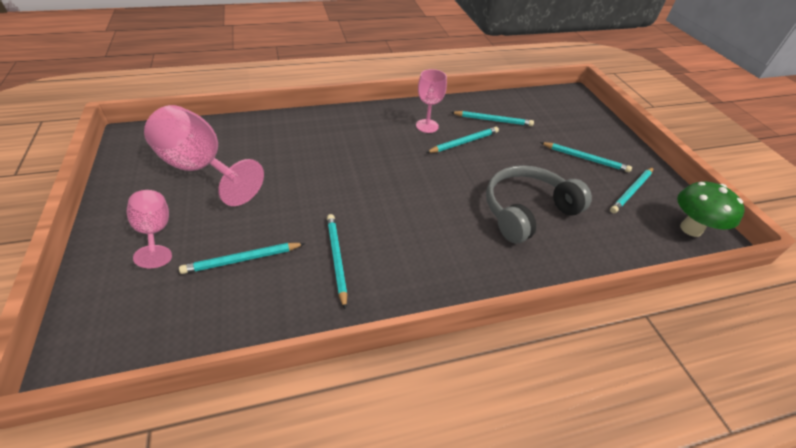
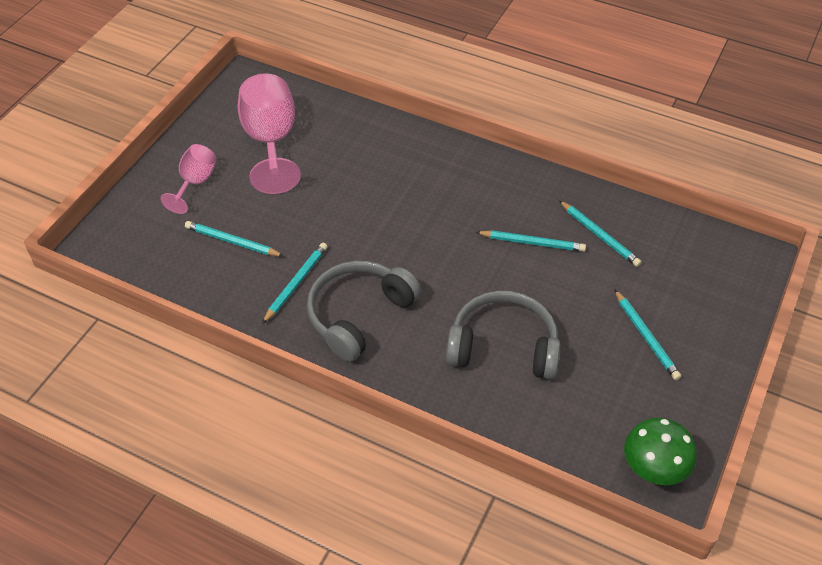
camera: 45 degrees right, 5 degrees up
pink goblet [416,69,447,133] -> none
turquoise pencil [610,167,654,213] -> none
none -> grey headphones [307,261,421,362]

